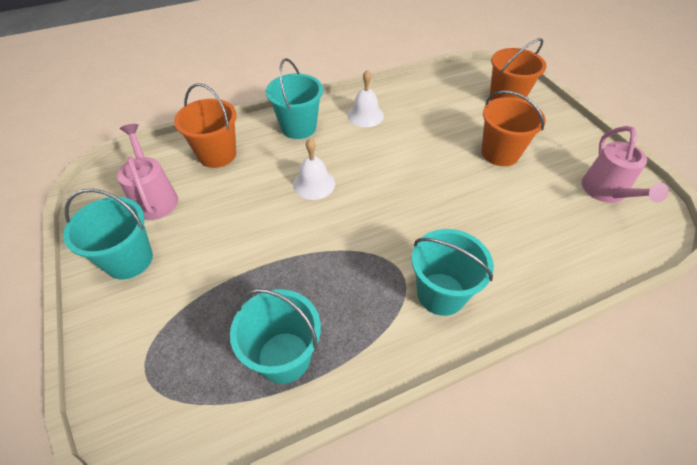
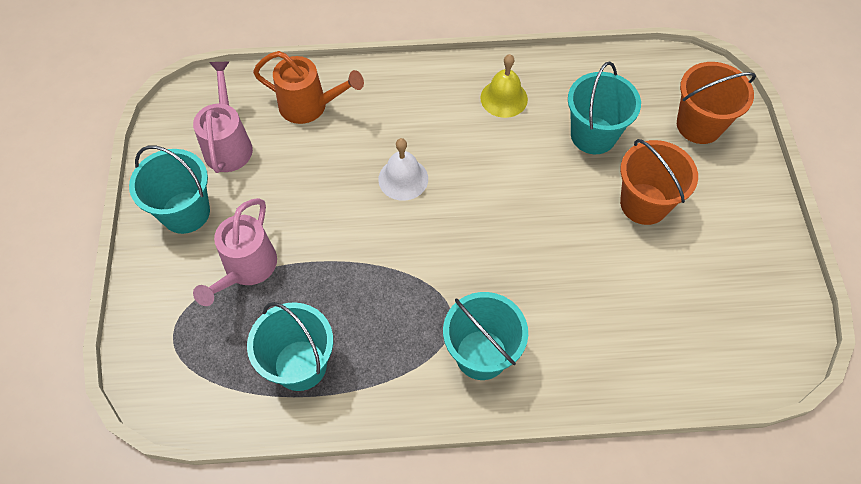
camera: 20 degrees right, 10 degrees up
orange bucket [174,83,237,168] -> orange watering can [253,51,364,124]
turquoise bucket [266,58,323,139] -> turquoise bucket moved to [568,62,641,154]
white bell [347,70,384,127] -> yellow bell [481,54,528,118]
pink watering can [582,126,669,203] -> pink watering can moved to [193,198,277,306]

